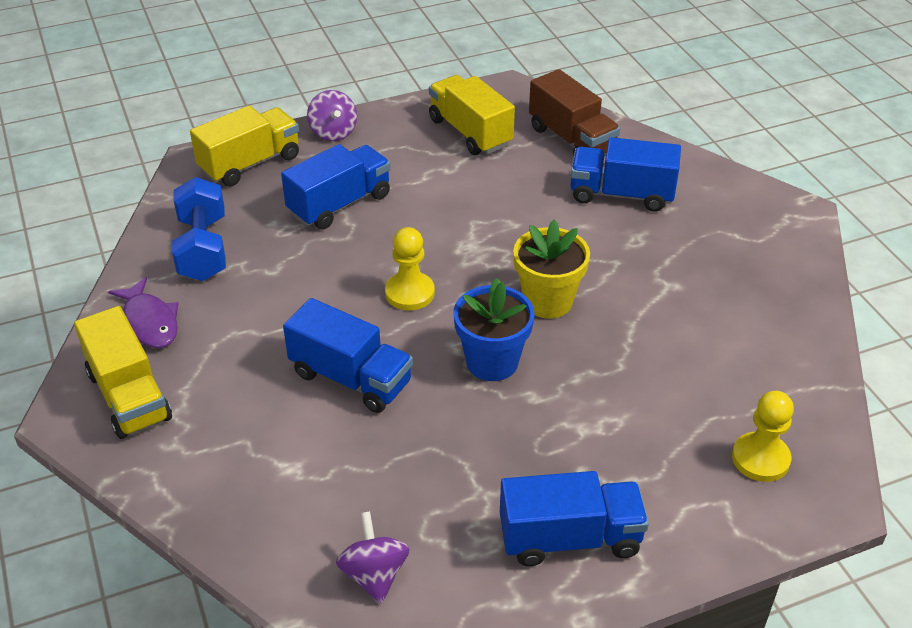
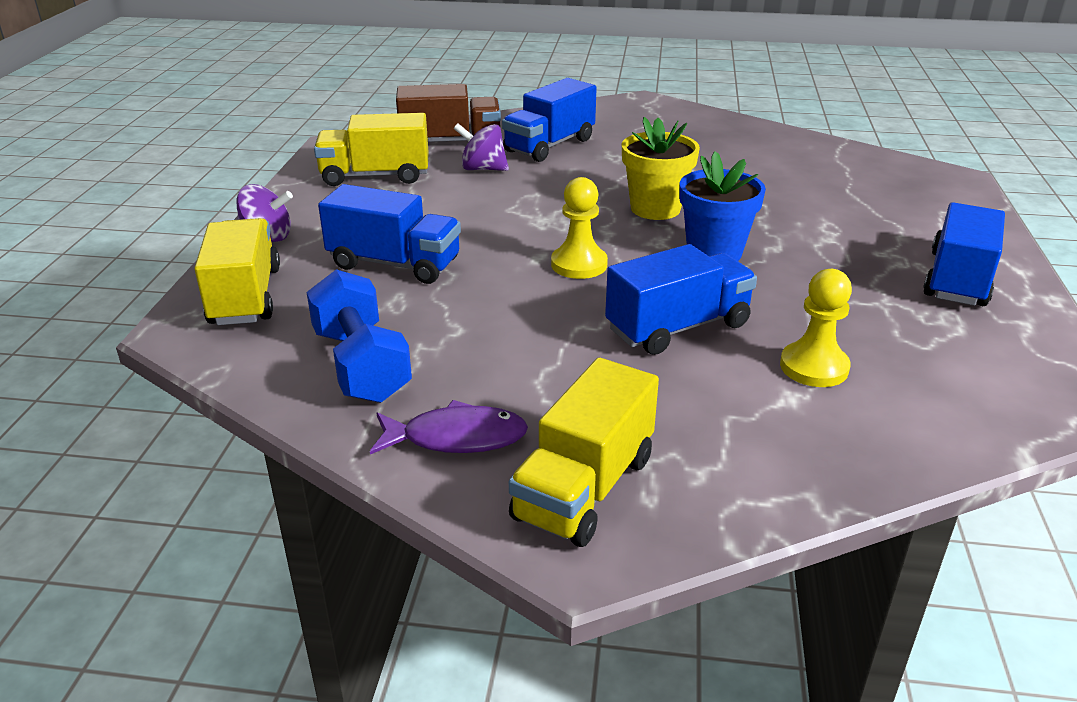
camera: 60 degrees left, 10 degrees down
yellow truck [74,306,172,439] -> yellow truck turned 120 degrees clockwise [509,358,659,547]
blue dumbbell [172,177,226,281] -> blue dumbbell turned 45 degrees clockwise [307,269,412,403]
blue truck [281,144,391,230] -> blue truck turned 120 degrees clockwise [318,184,461,284]
purple spinning top [336,511,410,604] -> purple spinning top moved to [454,123,509,171]
yellow pawn [732,391,794,482] -> yellow pawn moved to [780,269,852,387]

